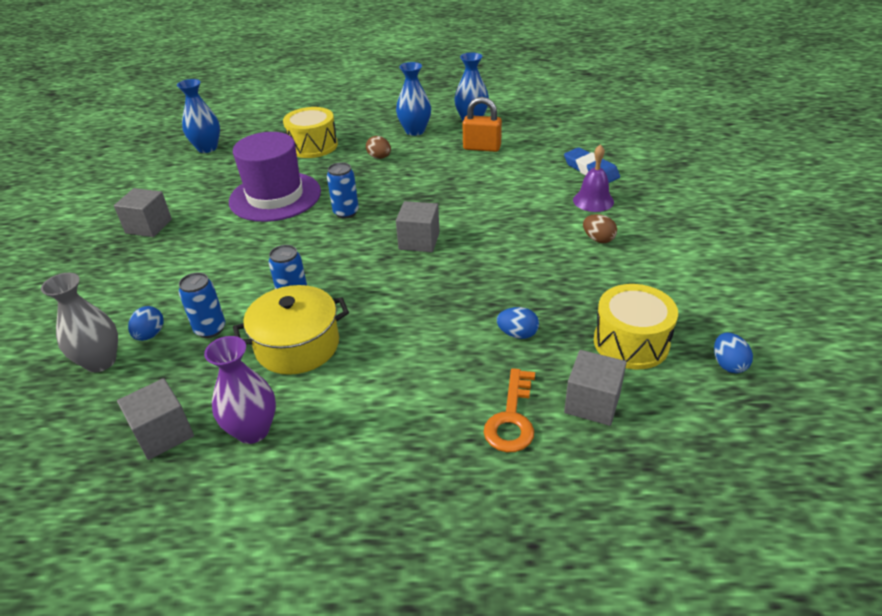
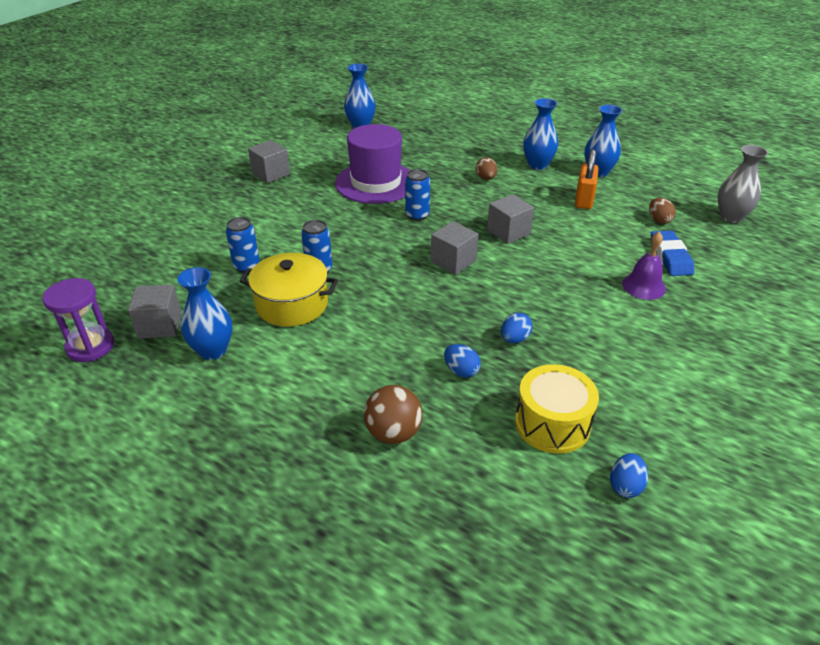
camera: 30 degrees right, 0 degrees up
grey vase [41,273,118,372] -> grey vase moved to [718,145,768,223]
blue egg [128,306,164,341] -> blue egg moved to [501,313,533,343]
purple vase [204,336,276,444] -> blue vase [177,267,232,360]
yellow drum [283,107,338,158] -> none
orange padlock [462,97,502,152] -> orange padlock turned 60 degrees clockwise [575,149,599,209]
orange key [484,368,535,452] -> brown ball [364,385,423,444]
grey cube [564,350,627,426] -> grey cube moved to [487,194,534,244]
brown egg [583,214,617,243] -> brown egg moved to [649,198,676,224]
none -> purple hourglass [43,278,114,362]

